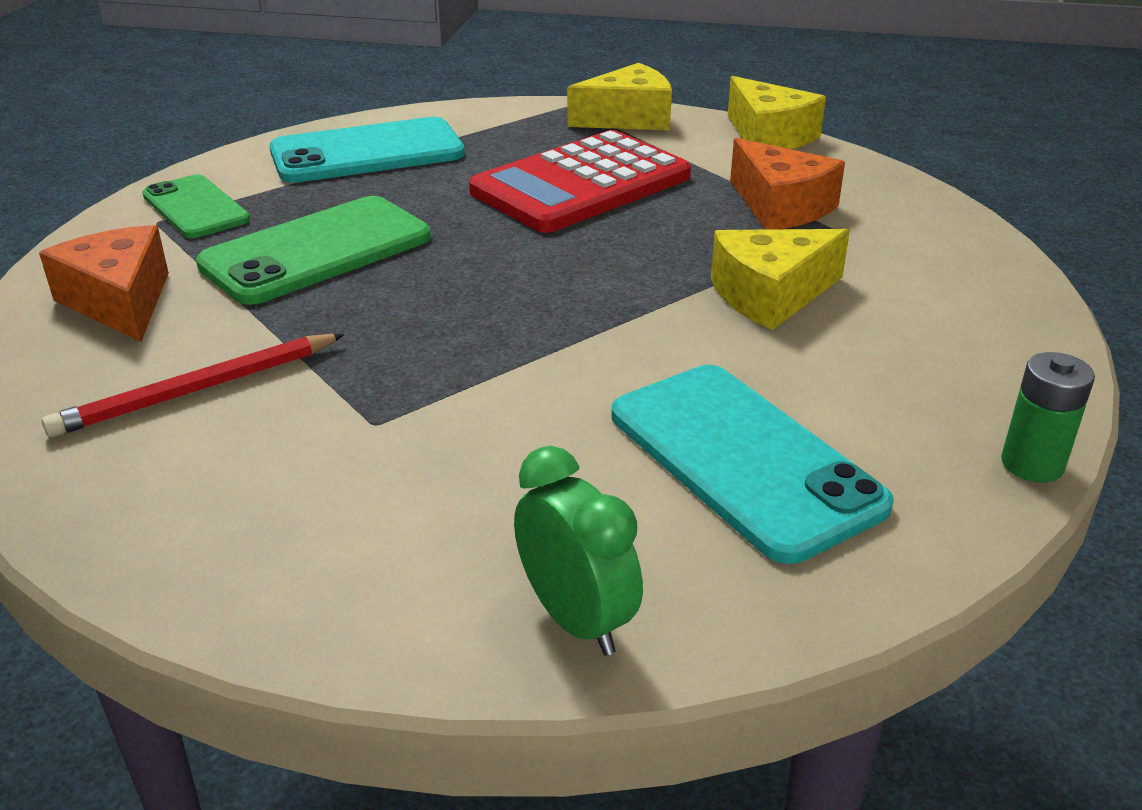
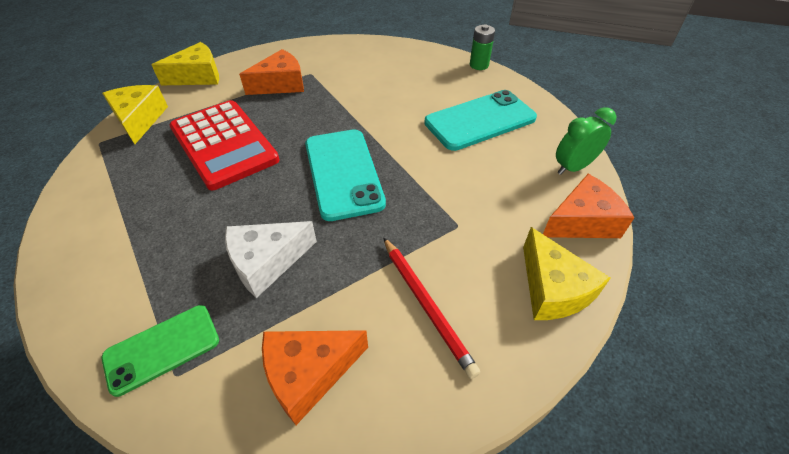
camera: 85 degrees left, 15 degrees up
green phone [196,196,431,305] -> white cheese [225,221,317,298]
turquoise phone [269,117,465,183] -> turquoise phone moved to [305,130,386,221]
yellow cheese [711,229,850,330] -> yellow cheese moved to [523,227,611,320]
none -> orange cheese [543,174,634,238]

